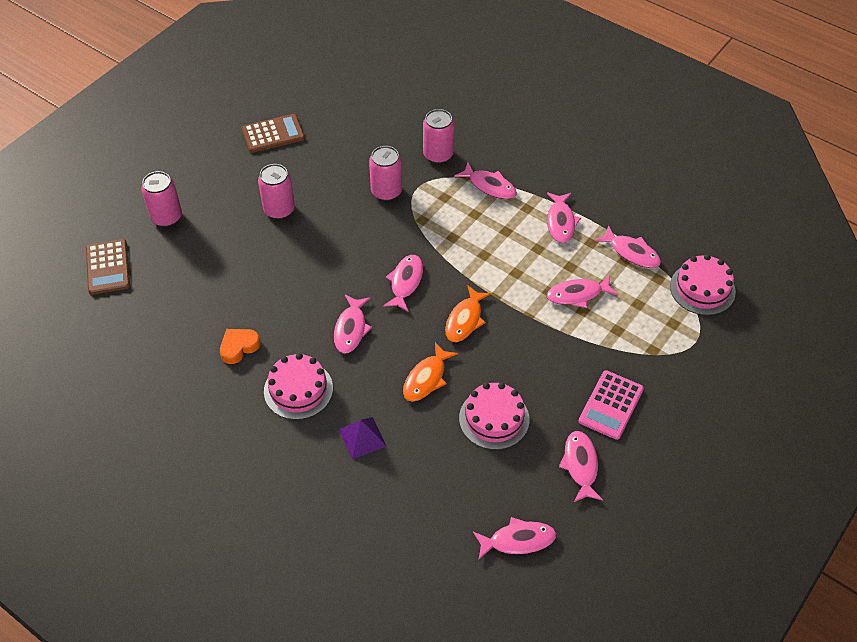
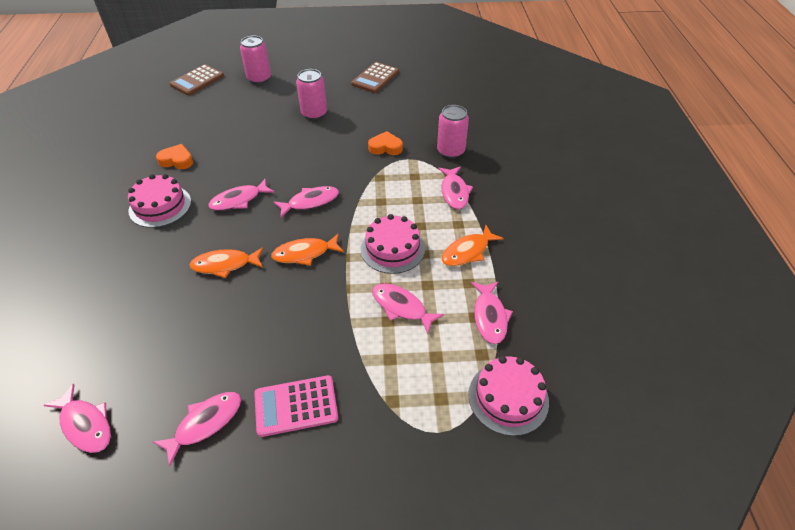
camera: 50 degrees right, 5 degrees down
brown calculator [242,114,305,153] -> brown calculator turned 90 degrees clockwise [351,62,399,93]
purple pyramid [339,417,386,459] -> none
pink can [369,146,402,201] -> orange heart [368,131,403,155]
pink cake [459,382,529,450] -> pink cake moved to [361,214,425,274]
pink fish [547,193,581,243] -> orange fish [442,225,504,266]

